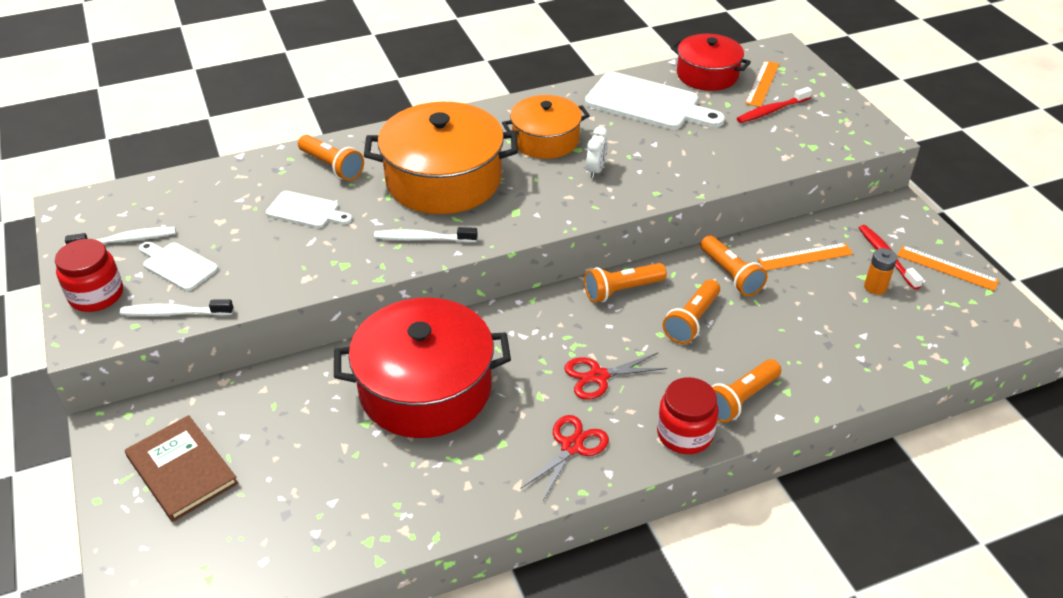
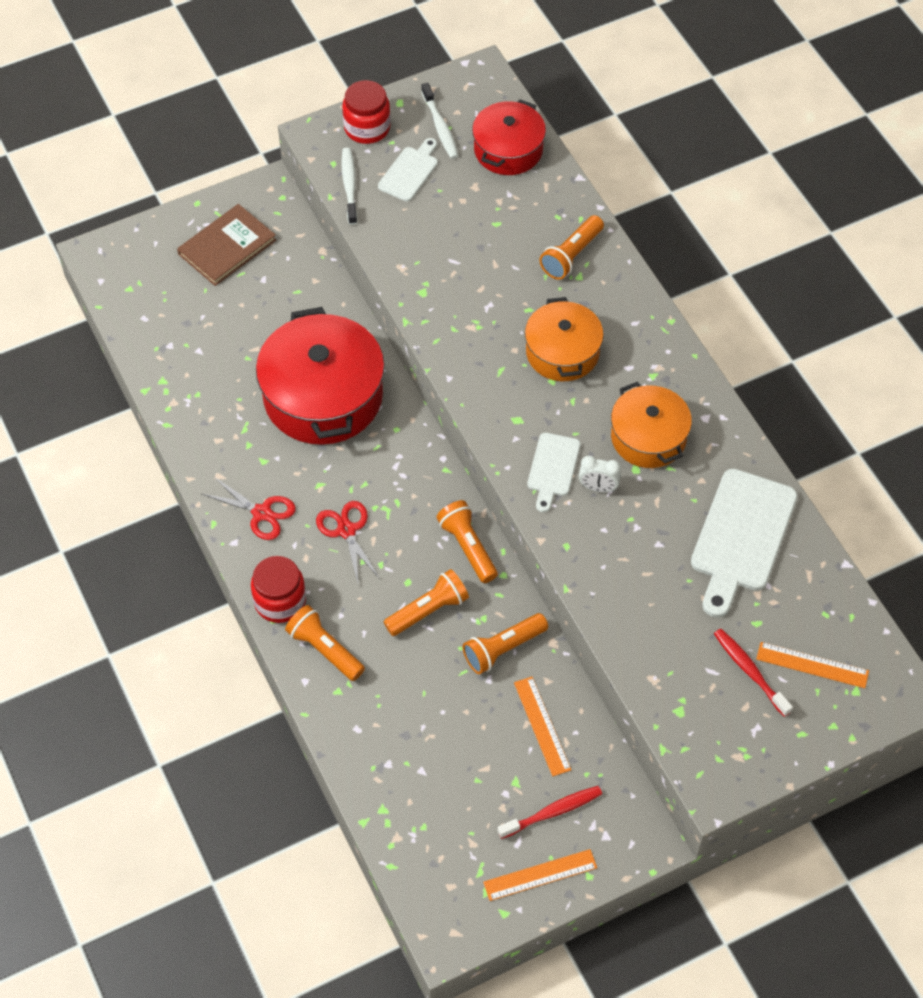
camera: 85 degrees right, 15 degrees up
white cutting board [266,191,352,228] -> white cutting board moved to [527,433,581,513]
orange pot [364,102,518,214] -> orange pot [525,297,604,381], size x0.61
white toothbrush [374,227,477,242] -> none
orange flashlight [663,279,720,344] -> orange flashlight turned 120 degrees clockwise [384,569,469,636]
red pot [671,34,751,91] -> red pot moved to [472,99,546,175]
orange battery [864,248,897,295] -> none
orange ruler [897,246,999,291] -> orange ruler turned 45 degrees clockwise [483,849,597,901]

